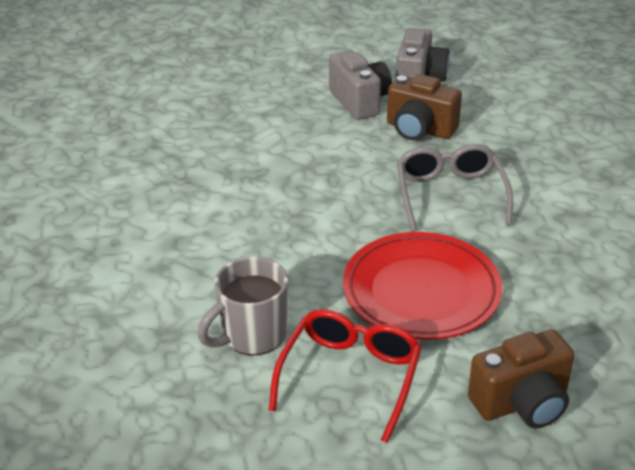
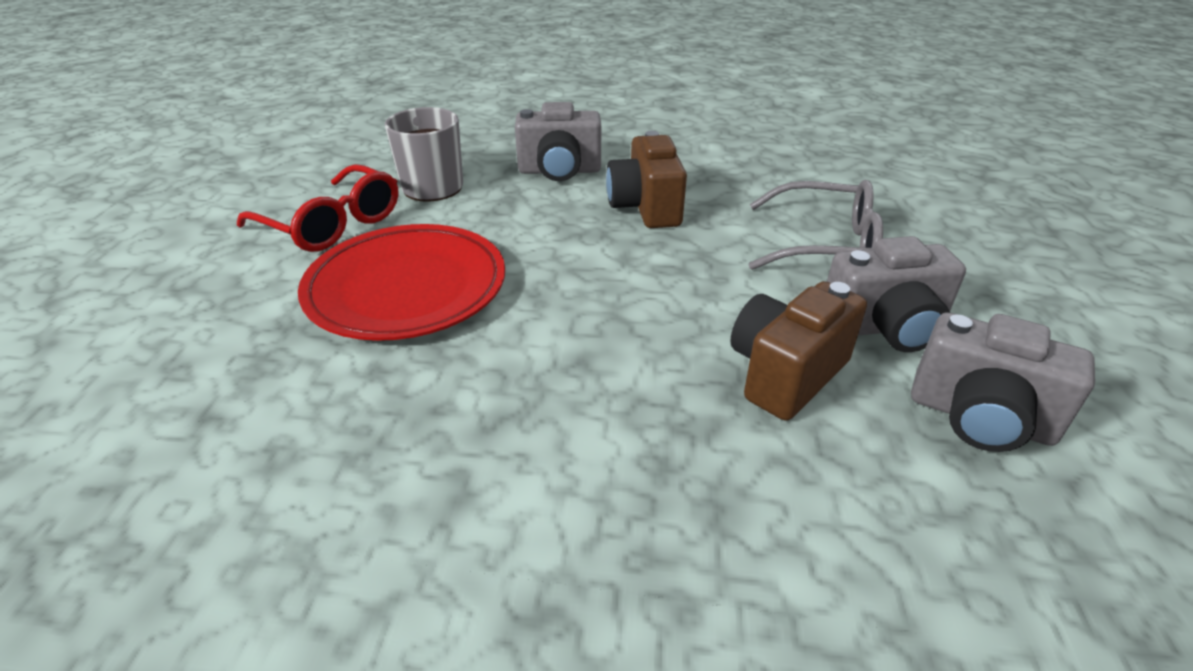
camera: 105 degrees right, 0 degrees up
grey glasses [397,144,513,232] -> grey glasses moved to [749,180,883,270]
brown camera [468,329,575,428] -> brown camera moved to [606,131,687,228]
none -> grey camera [515,102,601,181]

